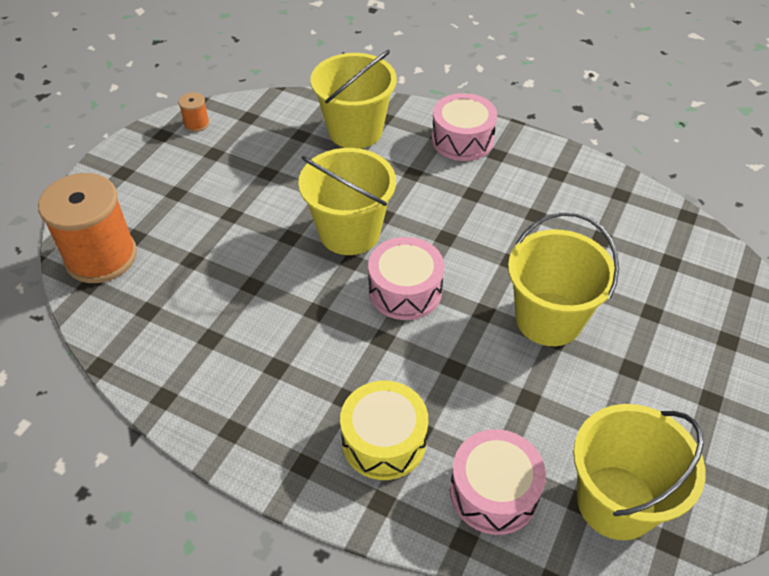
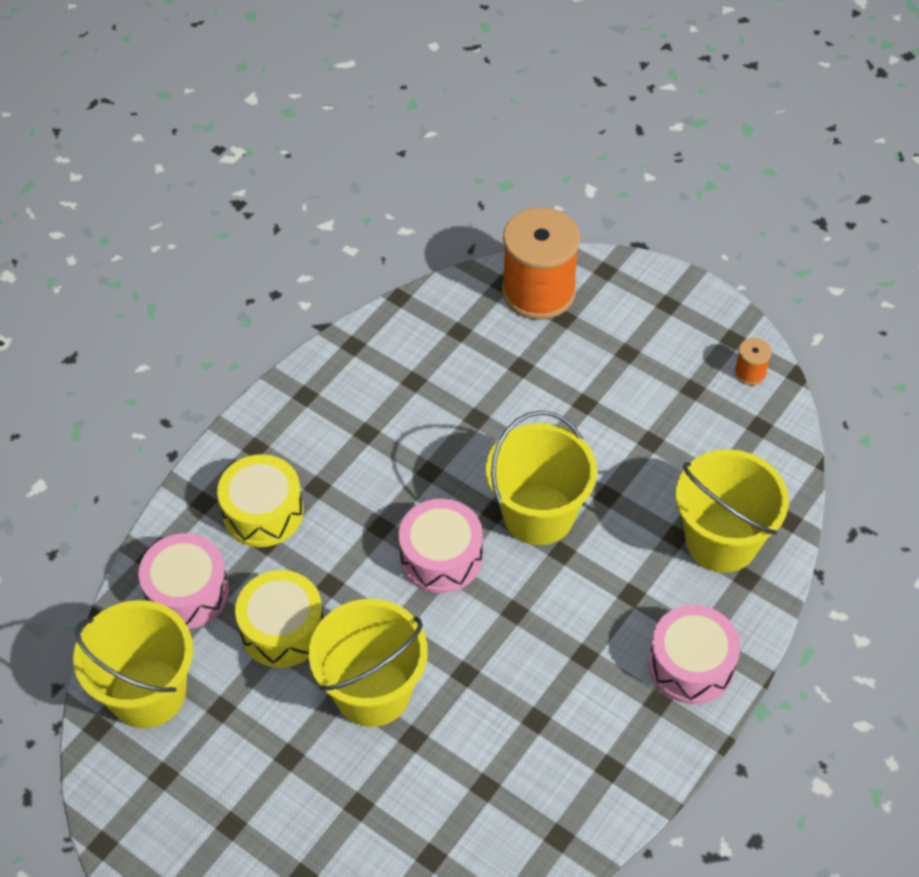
camera: 100 degrees right, 5 degrees up
none -> yellow drum [235,570,324,668]

